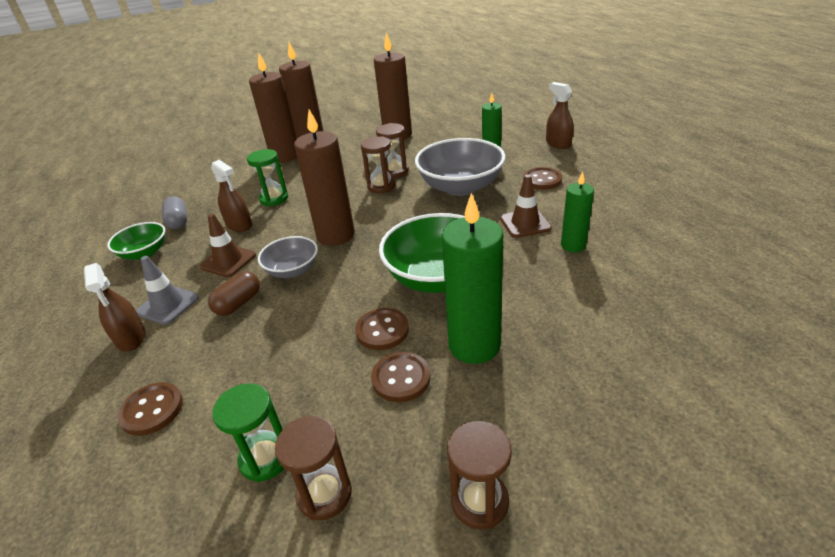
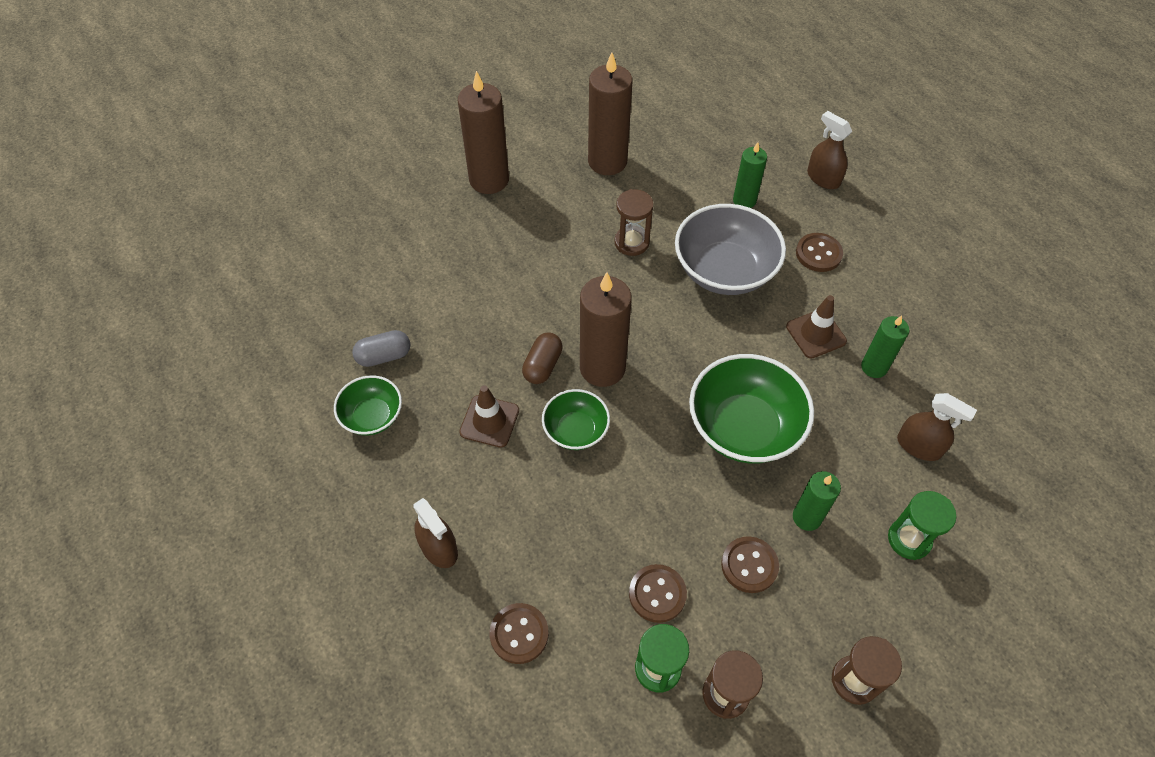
camera: 15 degrees left, 20 degrees up
grey traffic cone [136,256,199,325] -> none
grey capsule [162,196,187,229] -> grey capsule turned 75 degrees counterclockwise [352,330,410,367]
brown capsule [208,271,260,316] -> brown capsule moved to [522,333,563,384]
brown spray bottle [211,160,252,232] -> brown spray bottle moved to [897,393,977,461]
green hourglass [247,149,288,207] -> green hourglass moved to [888,491,957,560]
brown candle [249,53,297,163] -> none
grey bowl [258,236,318,278] -> green bowl [542,389,610,450]
brown button [355,308,409,350] -> brown button moved to [629,564,687,623]
brown hourglass [361,136,396,193] -> none
green candle [442,193,503,364] -> green candle [793,471,841,531], size x0.58

